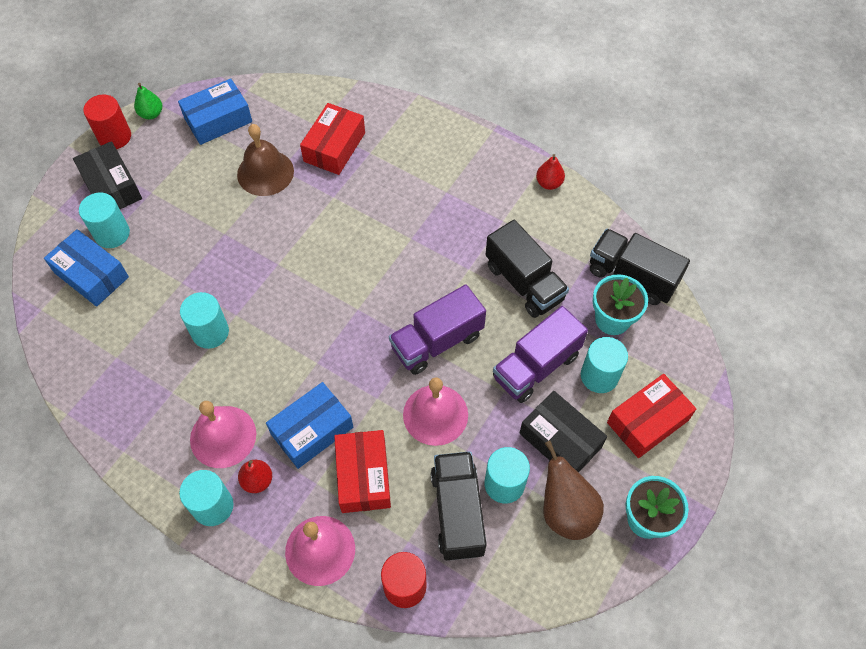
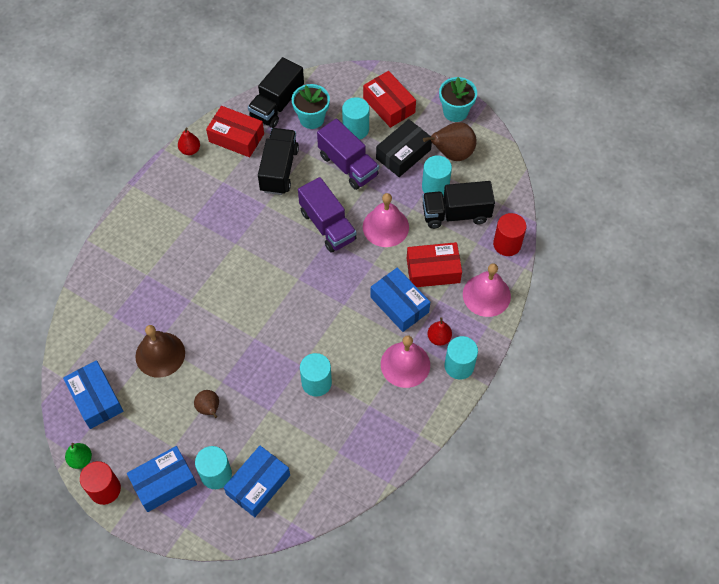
camera: 90 degrees left, 0 degrees up
black box [73,141,142,209] -> blue box [127,446,197,512]
red box [300,103,365,175] -> red box moved to [206,106,264,157]
black truck [485,220,569,318] -> black truck turned 45 degrees counterclockwise [258,128,299,195]
none -> brown pear [194,390,219,418]

